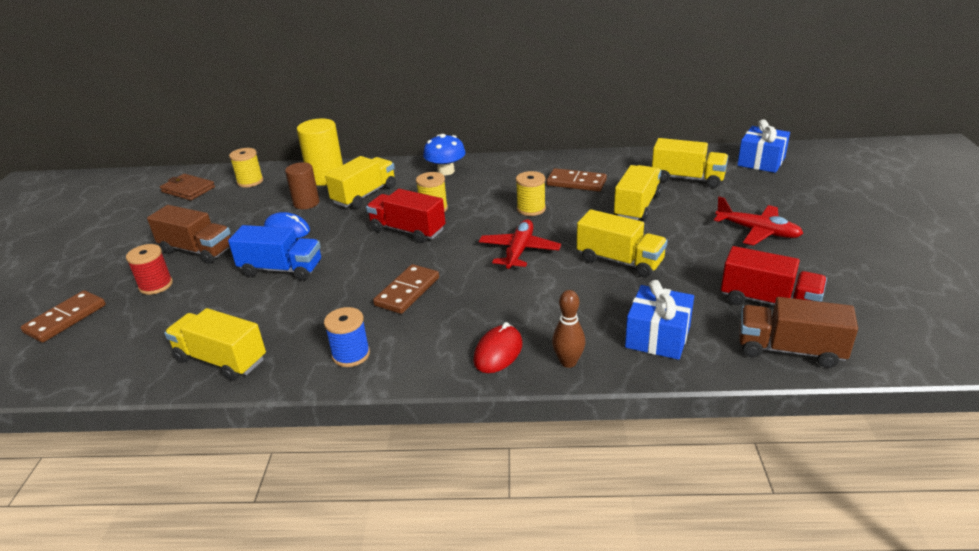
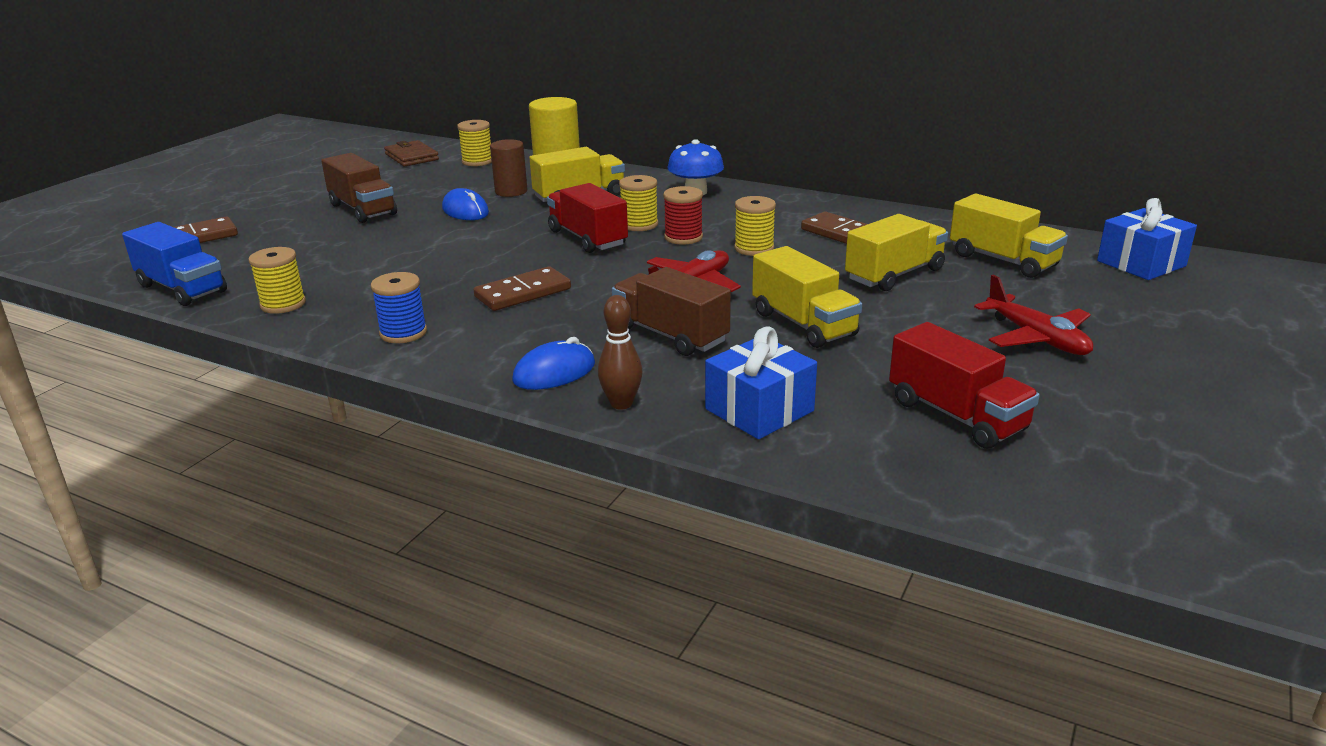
camera: 25 degrees right, 5 degrees down
red spool [126,244,173,295] -> red spool moved to [663,186,703,245]
yellow truck [164,308,266,381] -> yellow spool [249,247,306,314]
blue truck [228,225,321,281] -> blue truck moved to [122,222,227,306]
red mouse [473,322,522,373] -> blue mouse [512,337,595,390]
brown truck [740,297,858,368] -> brown truck moved to [612,267,731,356]

